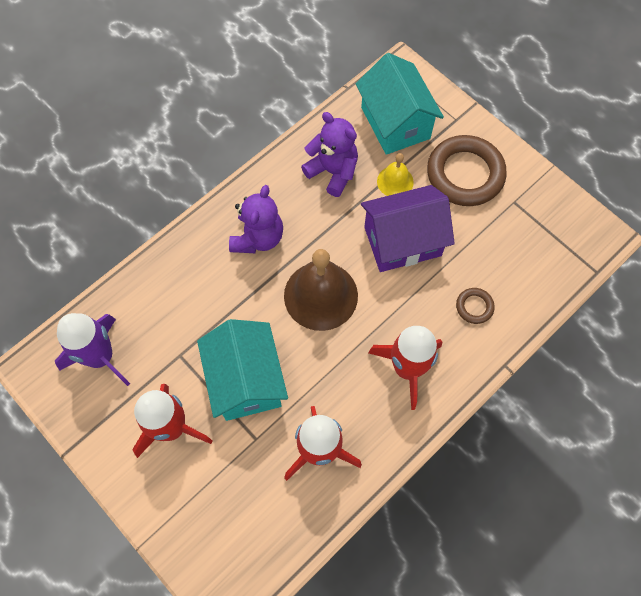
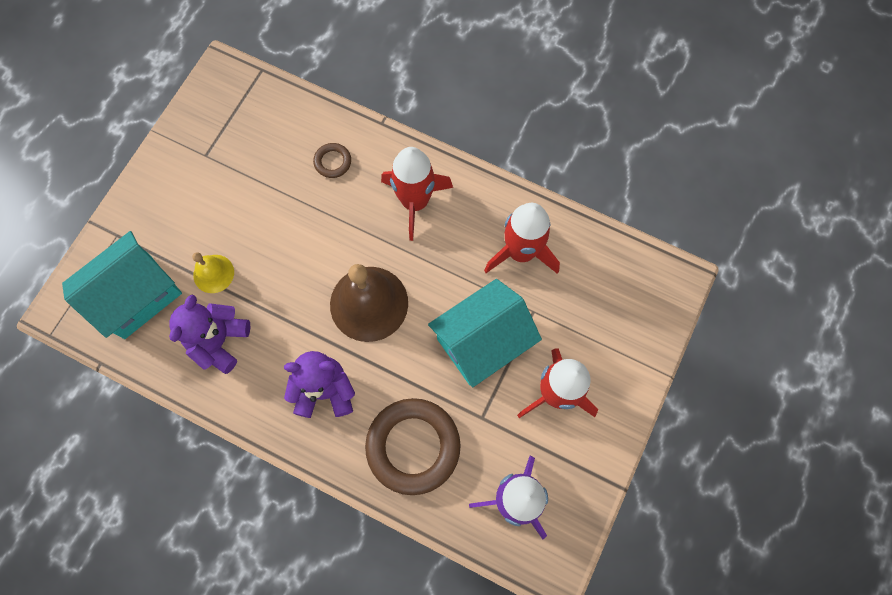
camera: 110 degrees left, 5 degrees up
purple house [361,185,455,272] -> none
brown ring [427,135,507,206] -> brown ring moved to [365,398,461,495]

